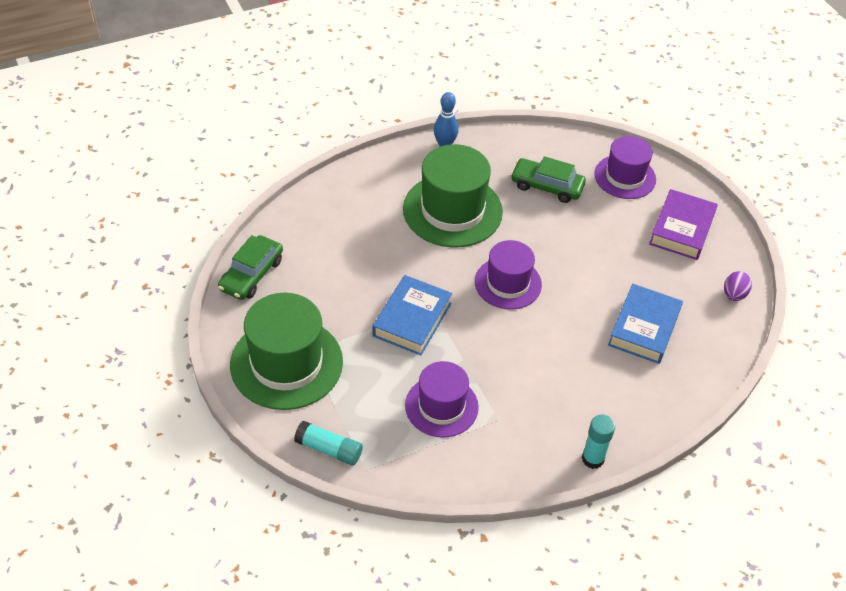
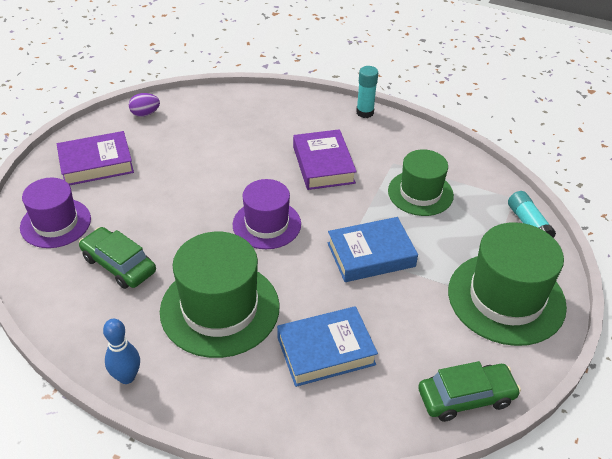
camera: 130 degrees left, 5 degrees down
purple hat [405,361,479,438] -> green hat [388,149,454,216]
green car [511,156,586,203] -> green car turned 150 degrees clockwise [79,227,156,289]
blue book [608,284,683,364] -> blue book moved to [277,306,378,387]
none -> purple book [293,129,357,190]

